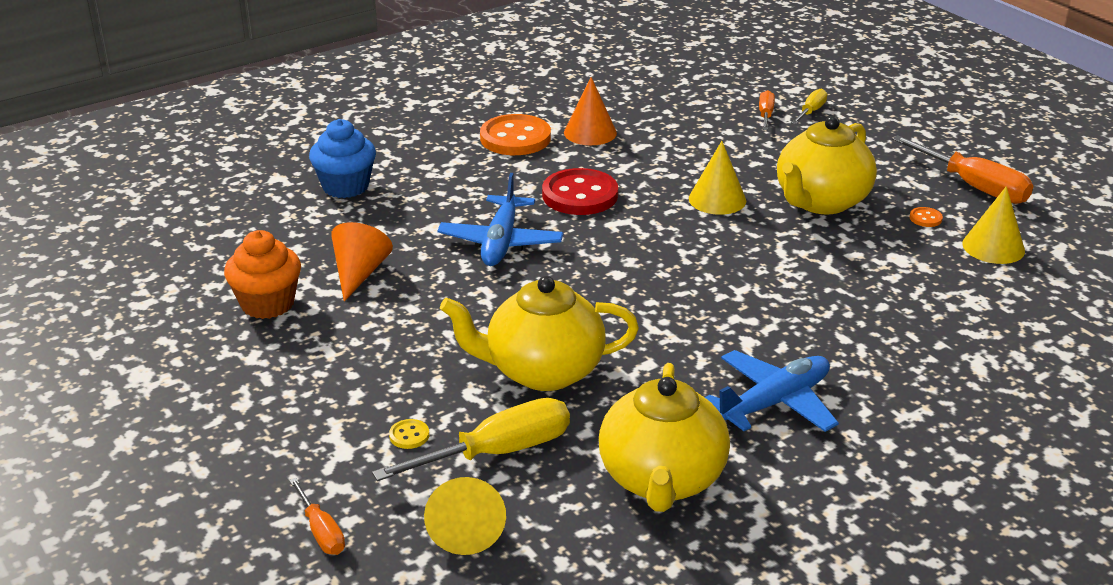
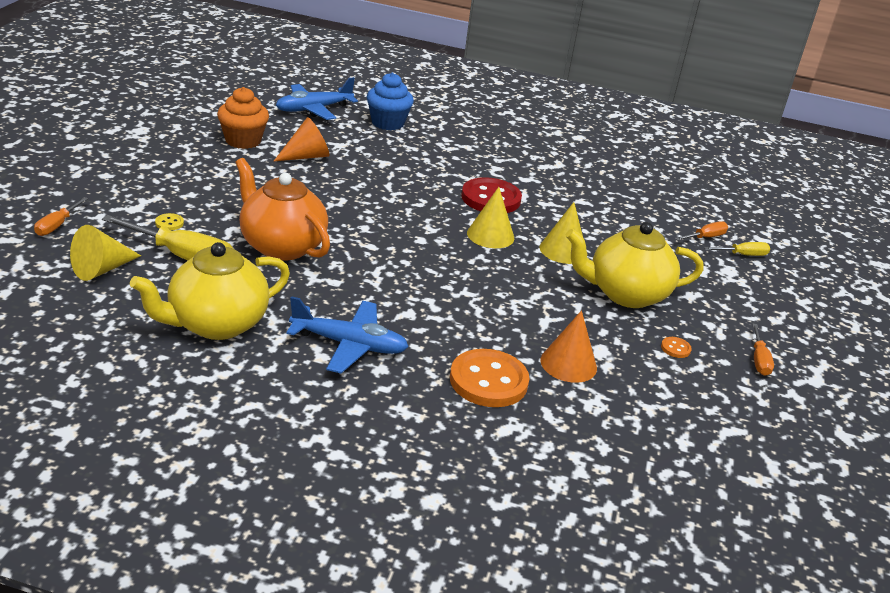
camera: 45 degrees right, 0 degrees up
blue plane [437,173,564,266] -> blue plane moved to [276,77,358,120]
yellow teapot [440,276,639,391] -> orange teapot [235,158,330,261]
orange button [480,114,551,155] -> orange button moved to [450,349,530,407]
orange cone [564,77,617,145] -> orange cone moved to [540,310,597,383]
orange screwdriver [892,135,1033,204] -> orange screwdriver [752,323,774,376], size x0.53
yellow cone [962,186,1025,264] -> yellow cone moved to [467,187,514,248]

